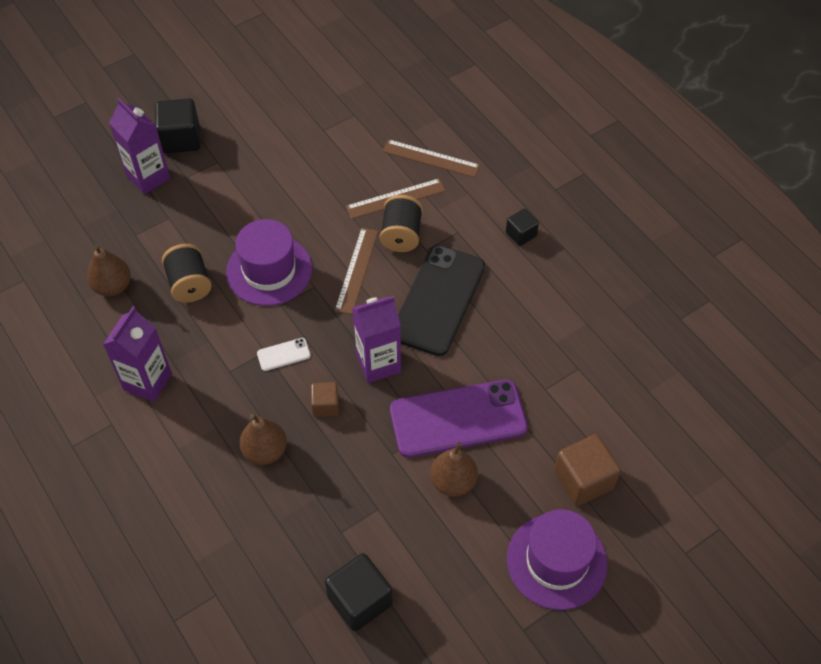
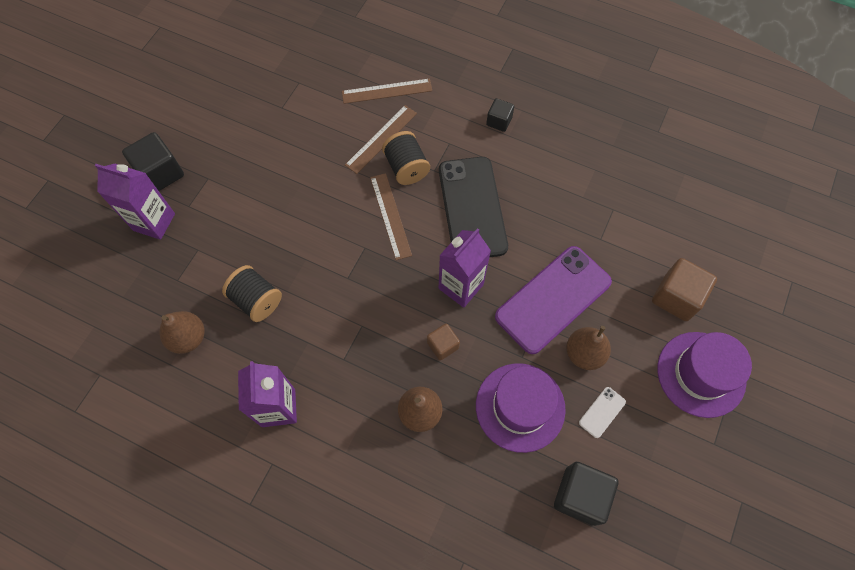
camera: 30 degrees left, 10 degrees up
purple hat [226,219,312,306] -> purple hat moved to [476,363,566,453]
white phone [257,338,311,371] -> white phone moved to [579,387,626,438]

